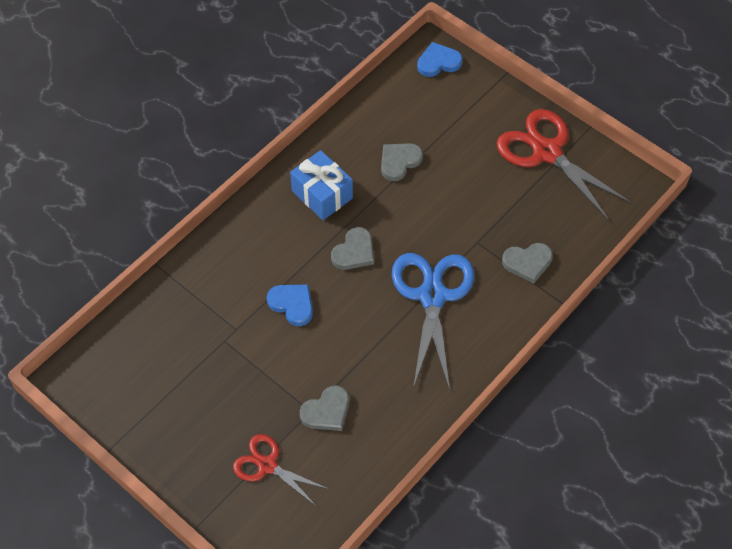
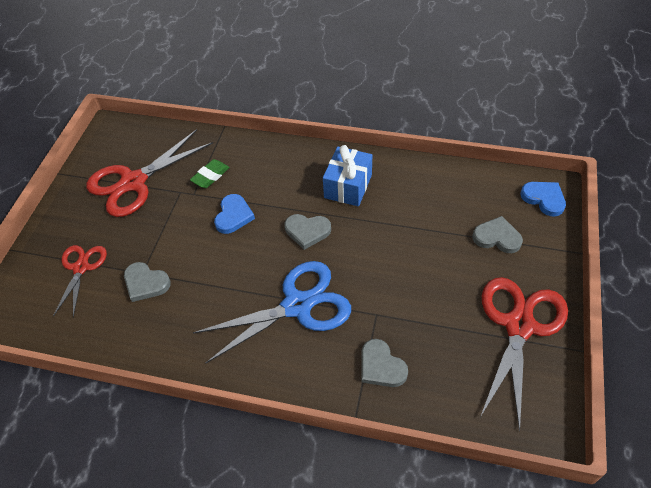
camera: 65 degrees right, 5 degrees down
grey heart [381,143,423,181] -> grey heart moved to [473,216,523,253]
none -> red scissors [86,129,213,217]
none -> green eraser [190,159,230,188]

